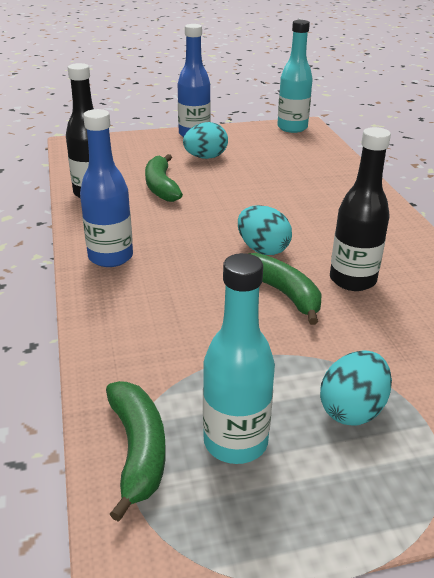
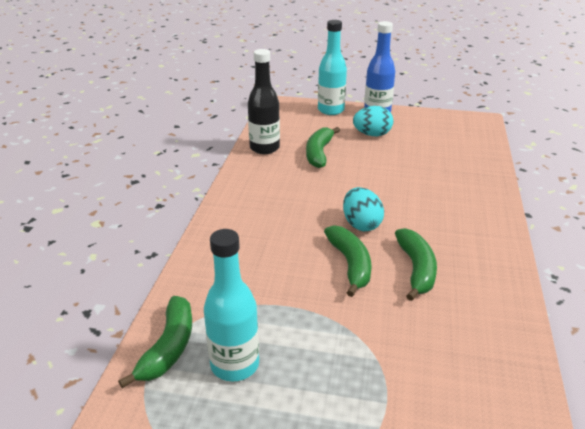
camera: 25 degrees right, 0 degrees up
blue bottle [80,109,133,267] -> none
turquoise bottle [277,20,313,133] -> turquoise bottle moved to [318,20,347,115]
turquoise egg [320,350,392,426] -> none
black bottle [330,127,391,291] -> green banana [395,228,437,301]

